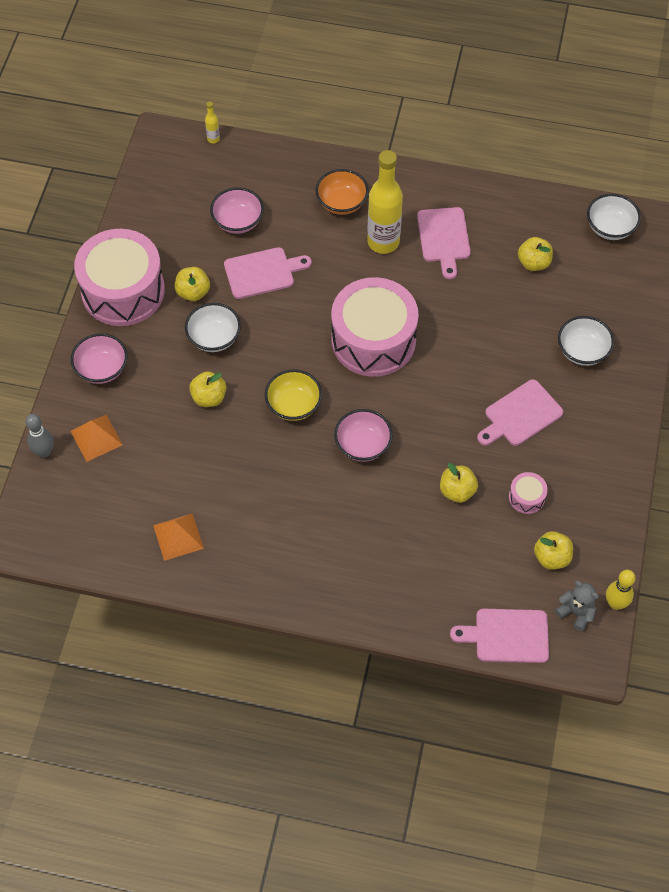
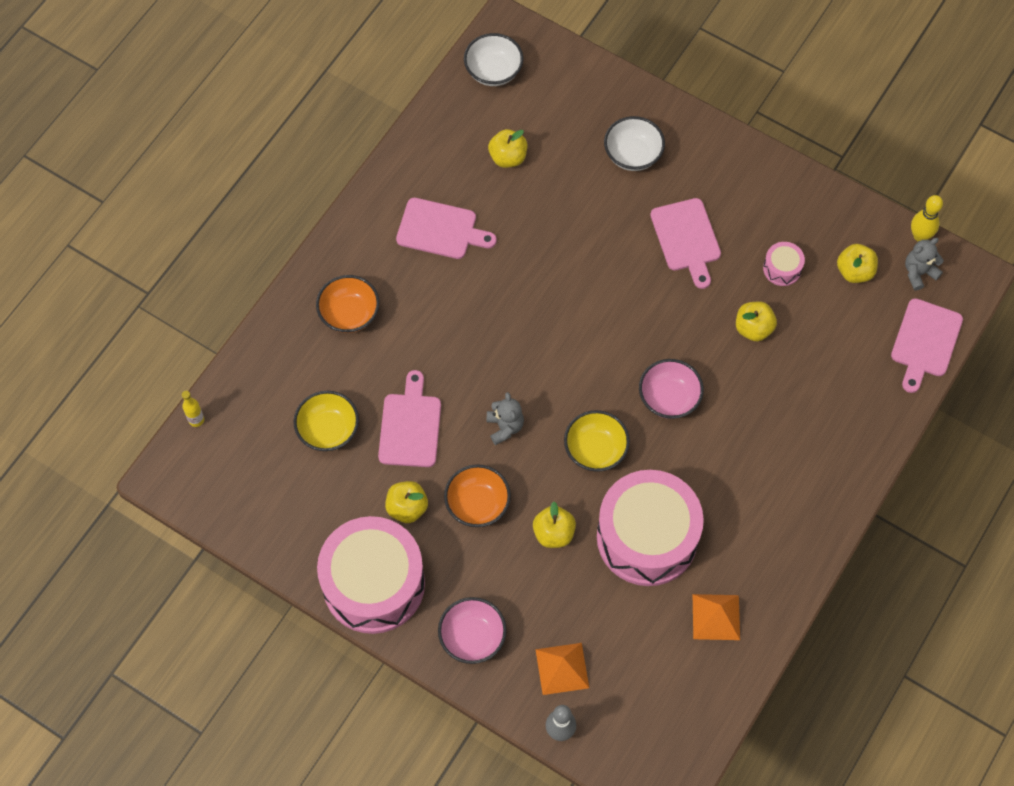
camera: 70 degrees left, 5 degrees up
white bowl [185,303,241,352] -> orange bowl [444,464,511,527]
pink bowl [210,187,264,234] -> yellow bowl [294,391,359,451]
pink drum [331,277,419,377] -> pink drum moved to [597,470,704,586]
yellow bottle [367,150,403,254] -> none
none -> grey teddy bear [487,392,524,445]

